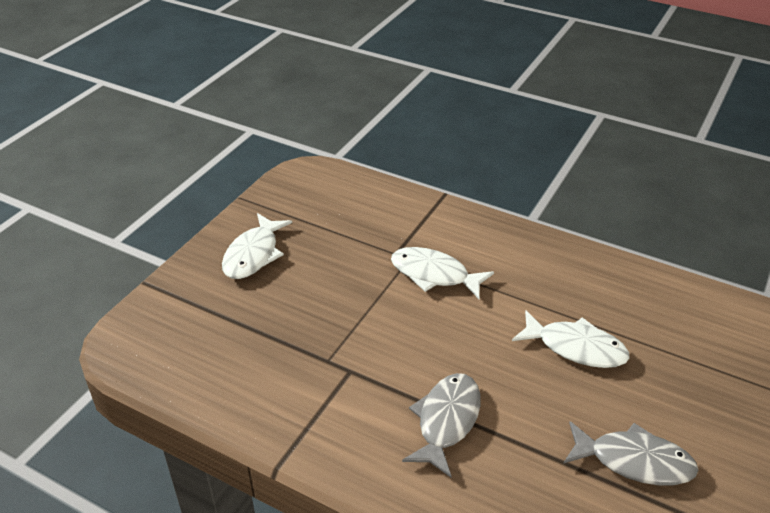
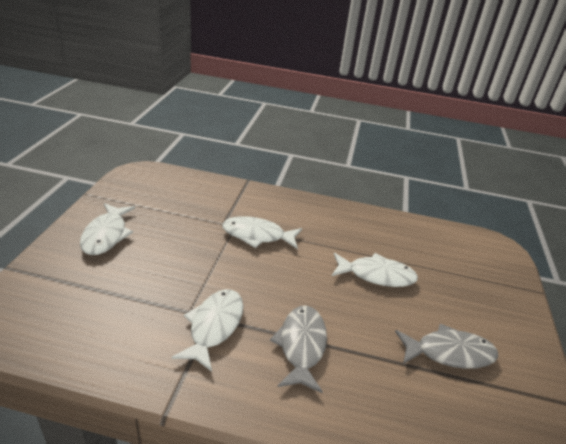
camera: 20 degrees left, 5 degrees down
none -> white fish [172,289,243,372]

